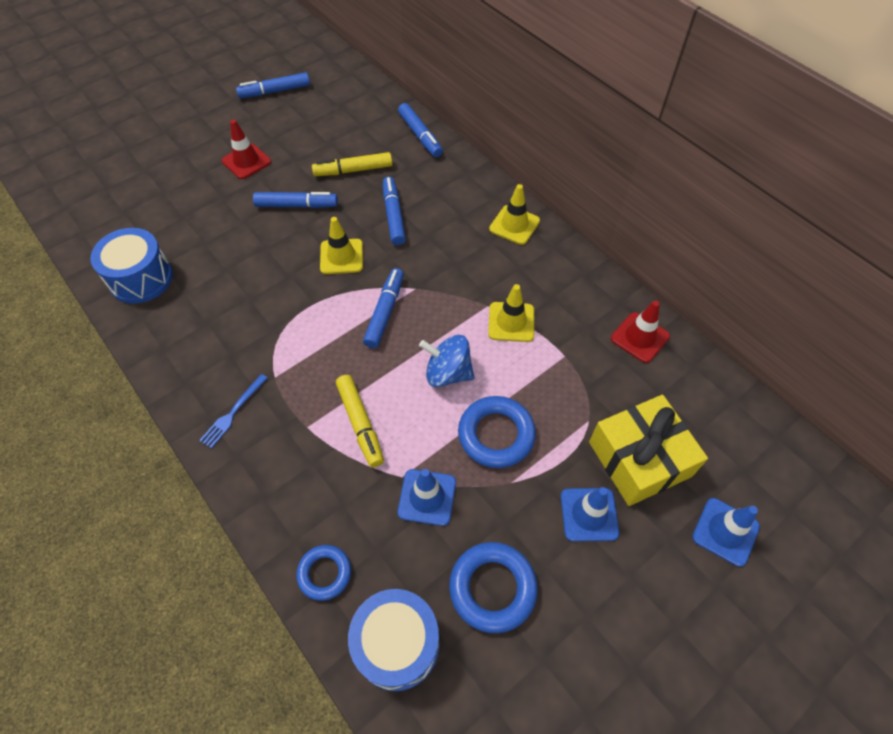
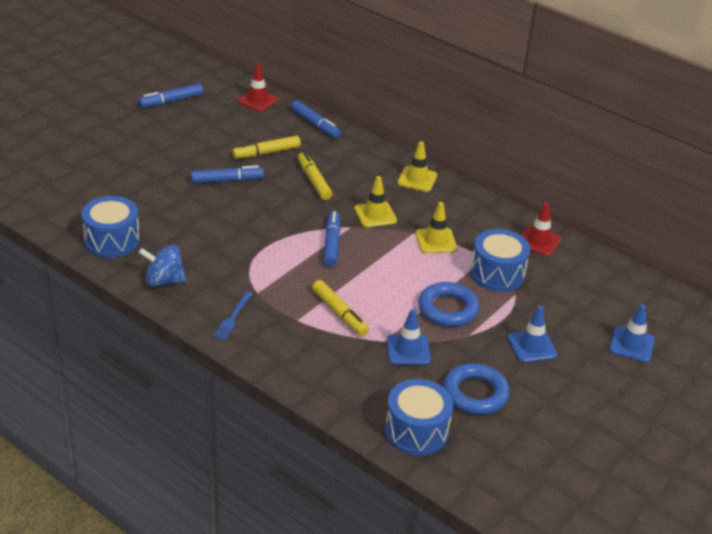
camera: 15 degrees left, 20 degrees down
red traffic cone [222,120,271,179] -> red traffic cone moved to [237,64,279,112]
blue ring [296,545,351,601] -> none
yellow traffic cone [320,217,363,274] -> yellow traffic cone moved to [354,176,397,228]
blue marker [383,177,406,245] -> yellow marker [298,152,332,200]
blue spinning top [419,335,475,387] -> blue spinning top moved to [138,245,187,287]
yellow gift [589,394,708,506] -> none
none -> blue drum [470,229,530,292]

